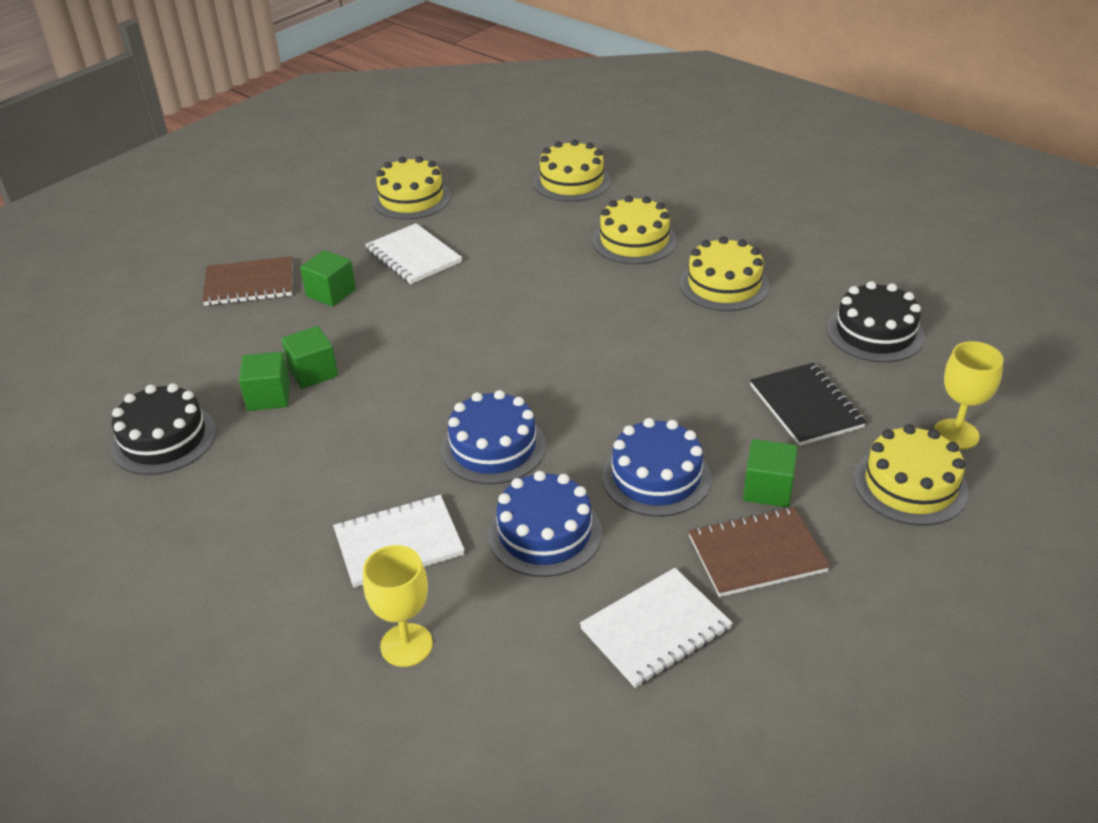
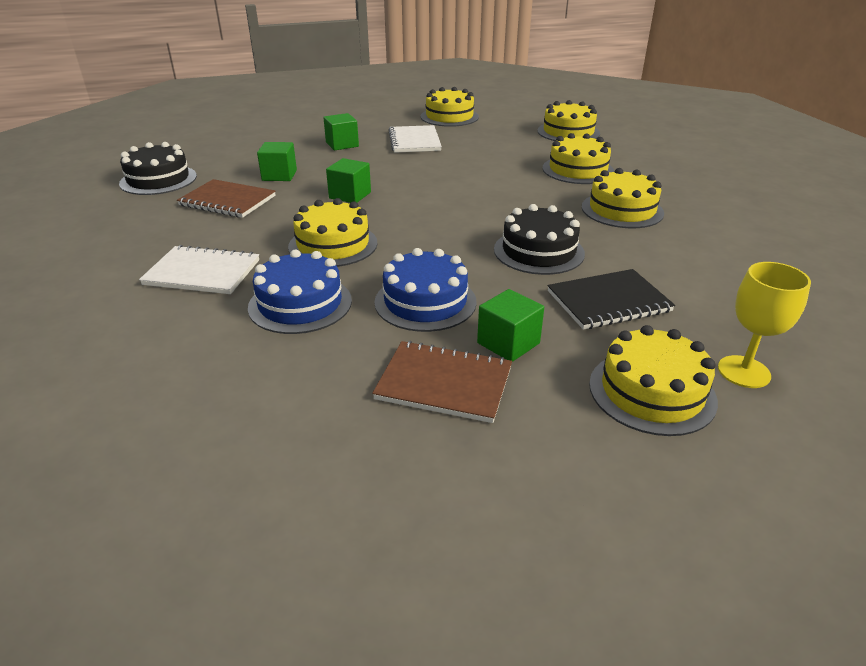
camera: 30 degrees right, 5 degrees down
brown notebook [202,256,293,306] -> brown notebook moved to [177,179,276,218]
green cube [239,352,290,411] -> green cube moved to [326,158,371,203]
yellow goblet [363,545,433,667] -> none
blue cake [441,390,546,484] -> yellow cake [288,198,377,267]
white notebook [580,568,733,688] -> none
black notebook [750,363,867,446] -> black notebook turned 60 degrees clockwise [548,269,675,330]
black cake [827,281,925,362] -> black cake moved to [494,204,585,275]

